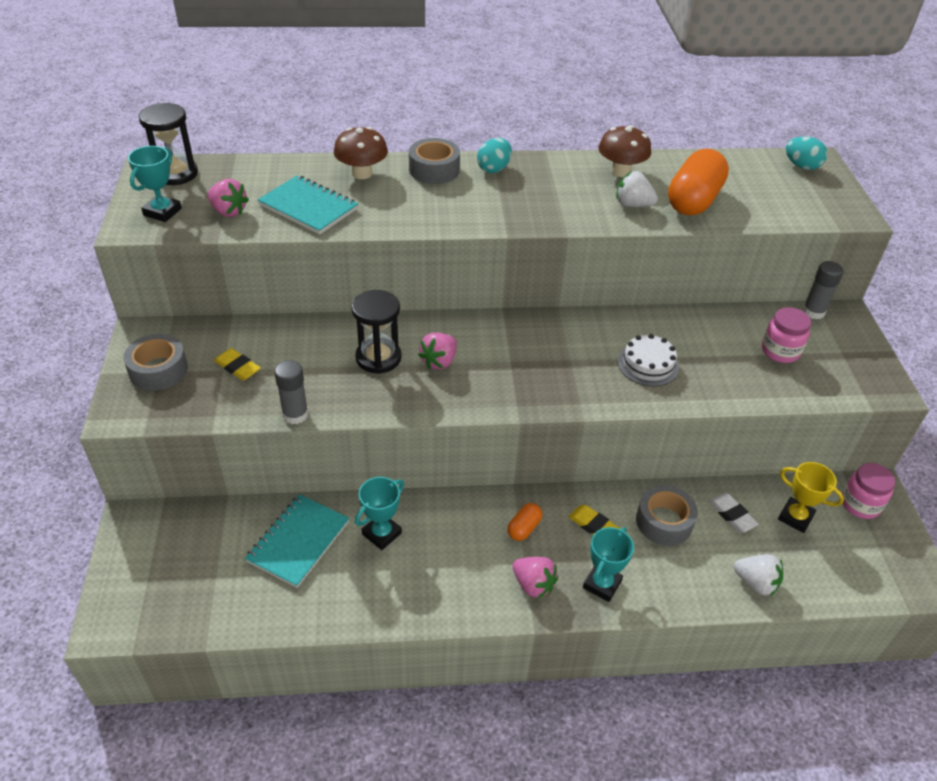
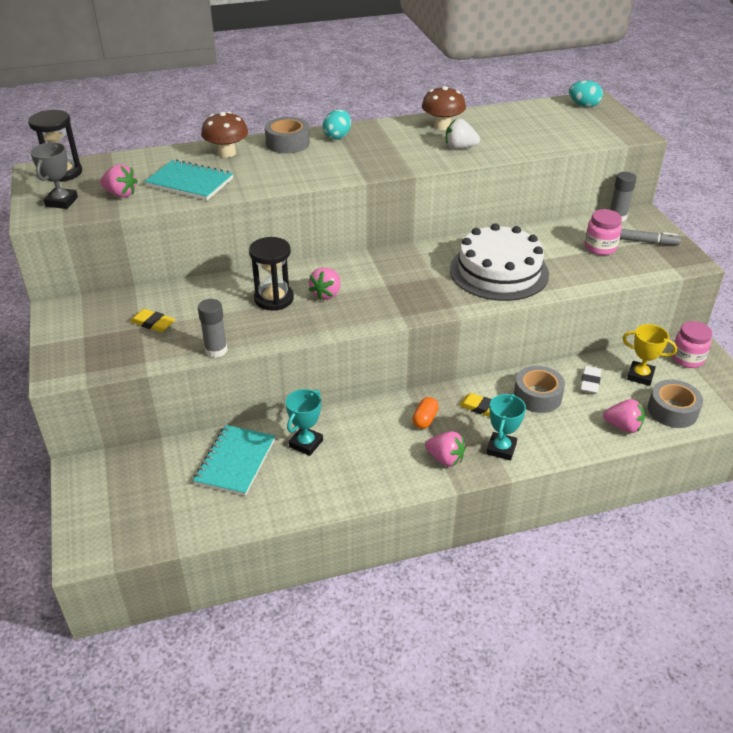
camera: 10 degrees left, 5 degrees down
grey tape [123,334,188,391] -> grey tape moved to [648,380,703,428]
turquoise trophy [128,146,182,222] -> grey trophy [30,142,78,209]
white cake [618,334,679,386] -> white cake [450,223,549,301], size x1.92
orange capsule [668,149,729,215] -> none
white eraser [709,493,758,532] -> white eraser turned 60 degrees clockwise [580,366,601,394]
white strawberry [734,554,783,596] -> pink strawberry [603,399,645,433]
none -> grey marker [620,229,681,245]

